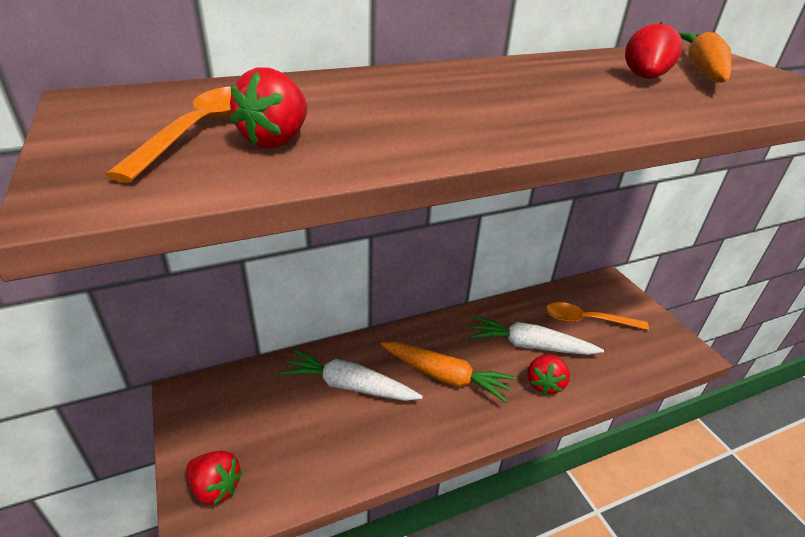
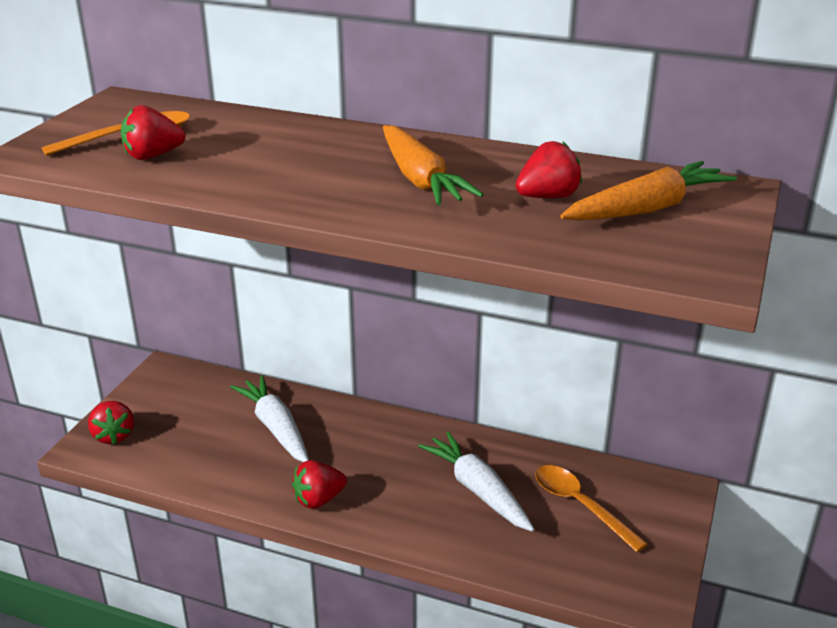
camera: 45 degrees right, 5 degrees down
orange carrot [380,342,515,403] -> orange carrot moved to [383,125,484,205]
red strawberry [527,354,570,395] -> red strawberry moved to [292,460,347,509]

